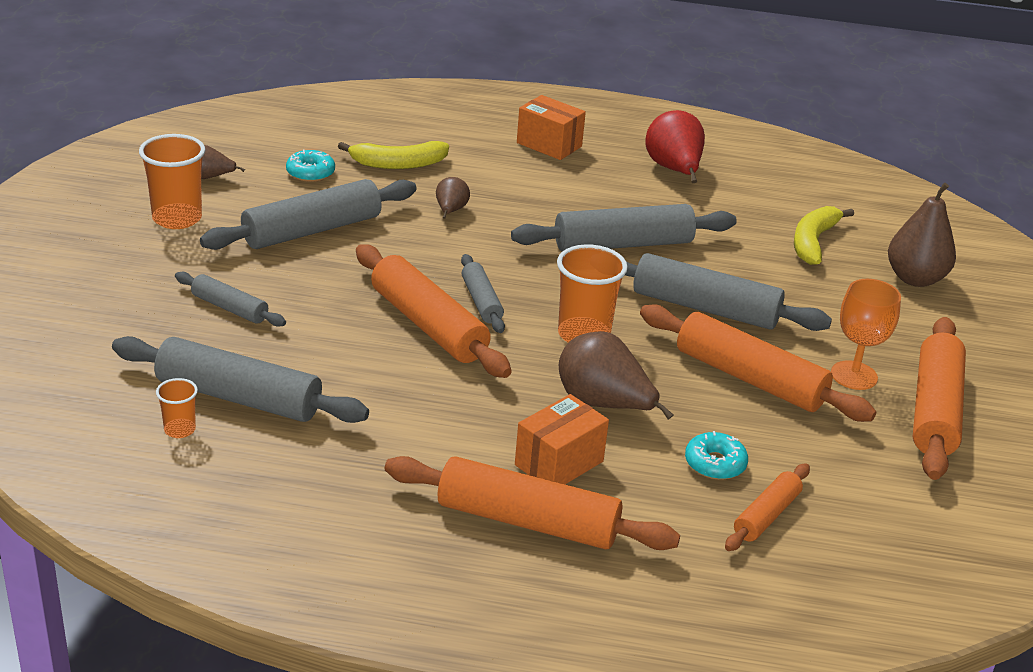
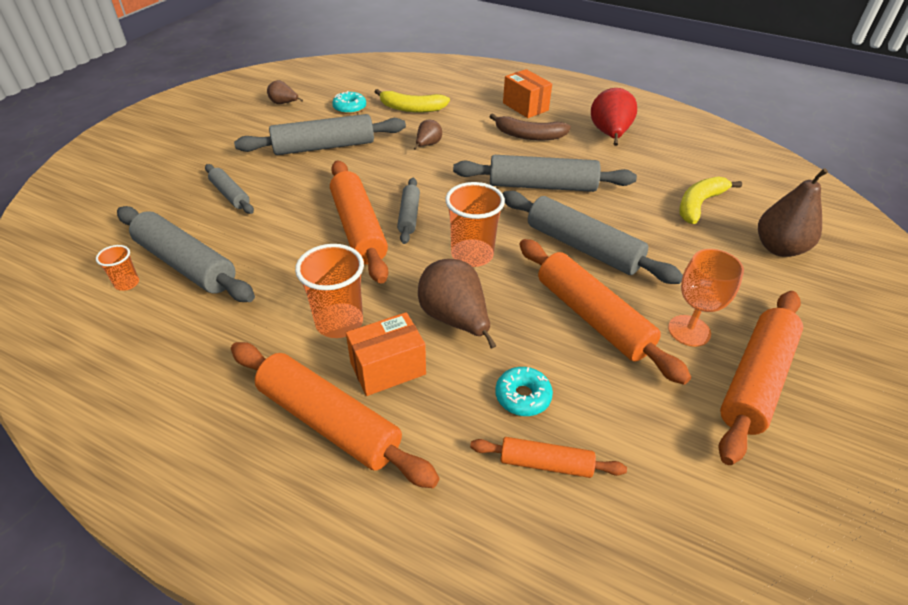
camera: 20 degrees right, 10 degrees up
orange cup [139,134,205,229] -> orange cup moved to [295,244,364,338]
orange rolling pin [725,464,810,551] -> orange rolling pin turned 45 degrees clockwise [470,437,627,478]
none -> brown banana [489,113,571,140]

